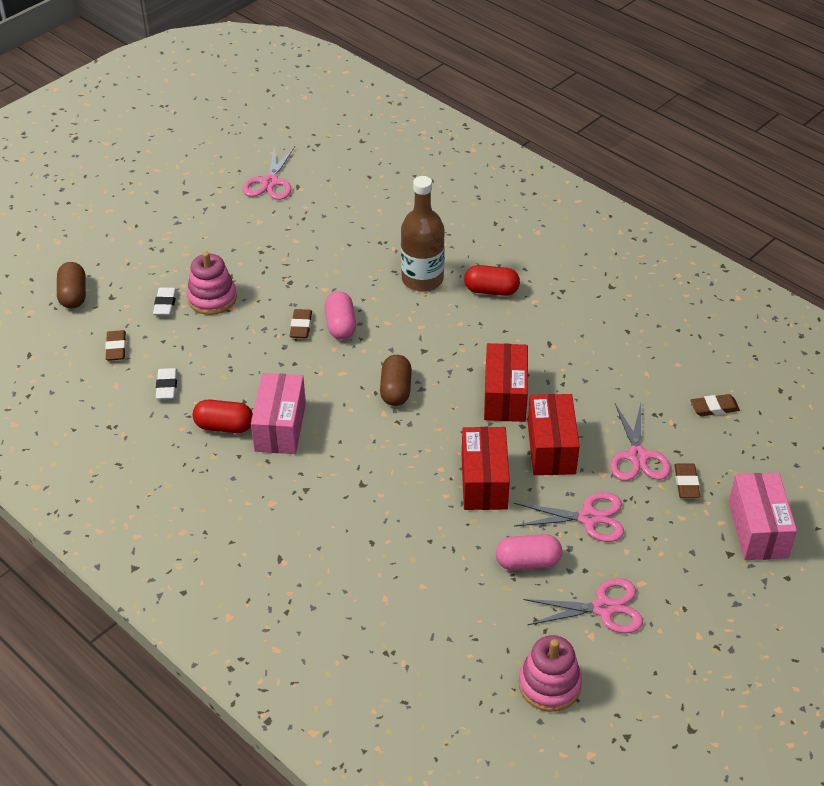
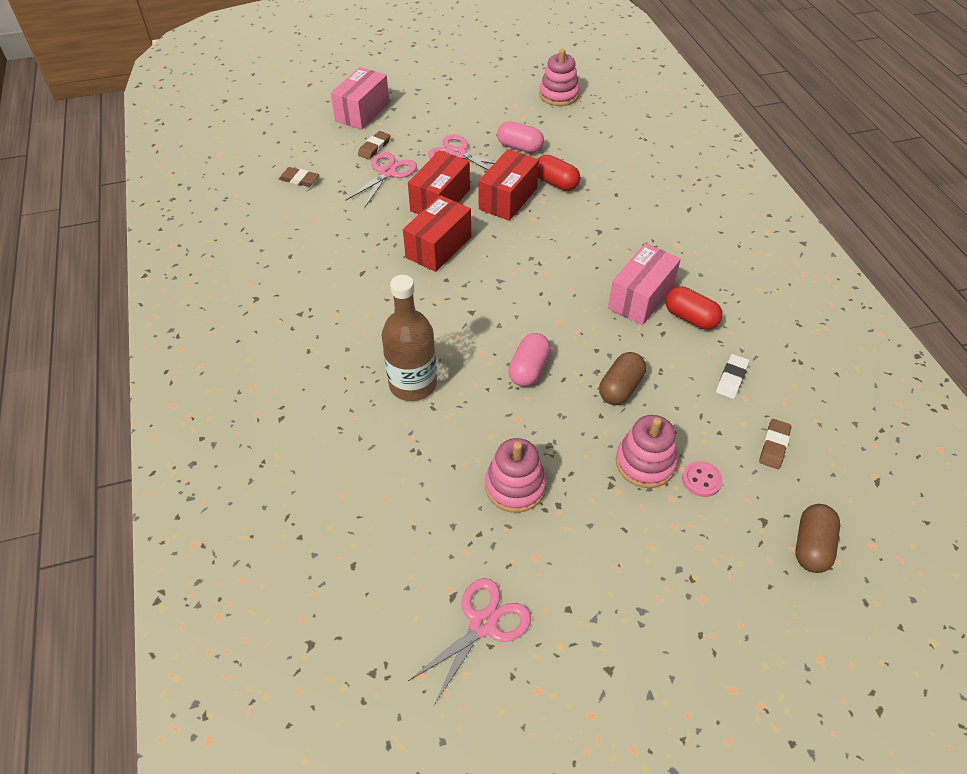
camera: 150 degrees left, 5 degrees up
white eraser [153,287,177,316] -> pink button [682,461,723,497]
brown eraser [290,309,312,338] -> none
brown capsule [380,355,412,406] -> brown capsule moved to [599,352,646,405]
red capsule [464,265,520,296] -> red capsule moved to [538,155,580,191]
pink scissors [523,578,643,633] -> none
none -> pink stacking toy [485,438,547,513]

